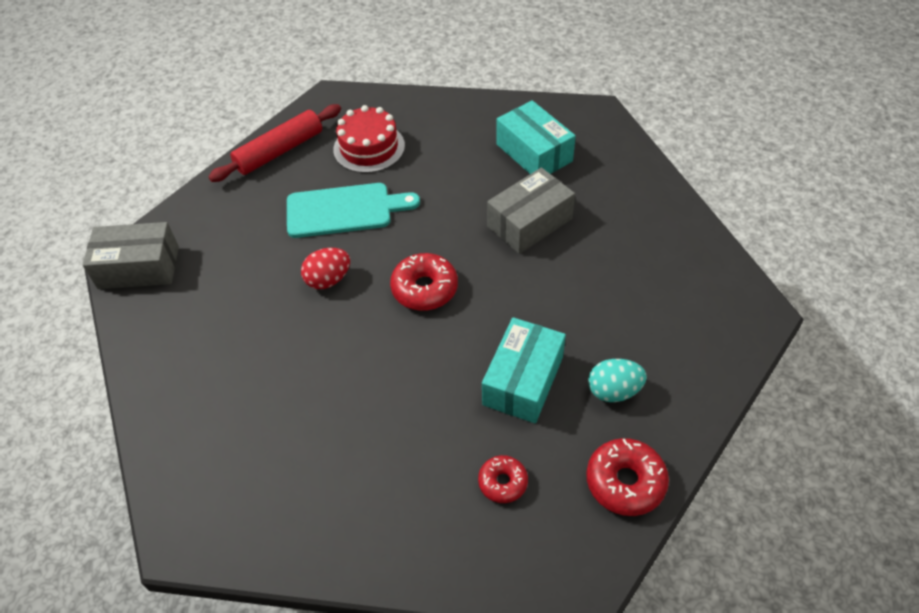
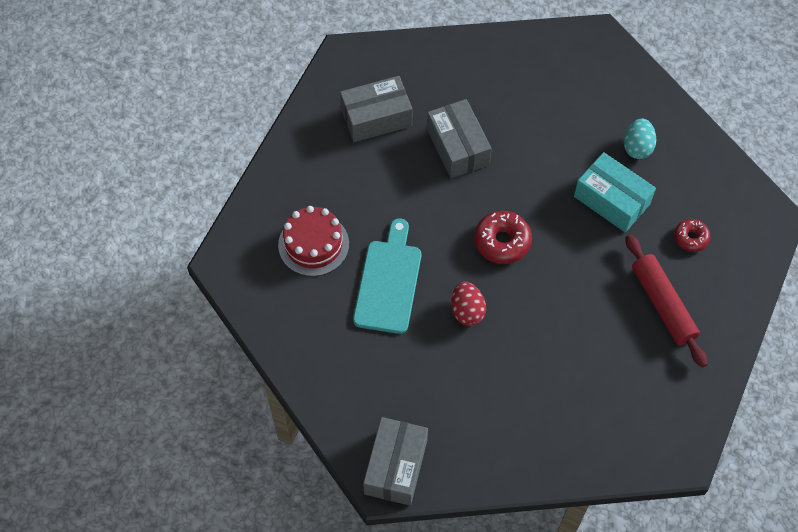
camera: 75 degrees left, 10 degrees up
red rolling pin [209,104,341,182] -> red rolling pin moved to [626,235,708,368]
turquoise box [497,100,576,174] -> grey box [340,76,413,142]
red donut [586,438,669,516] -> none

